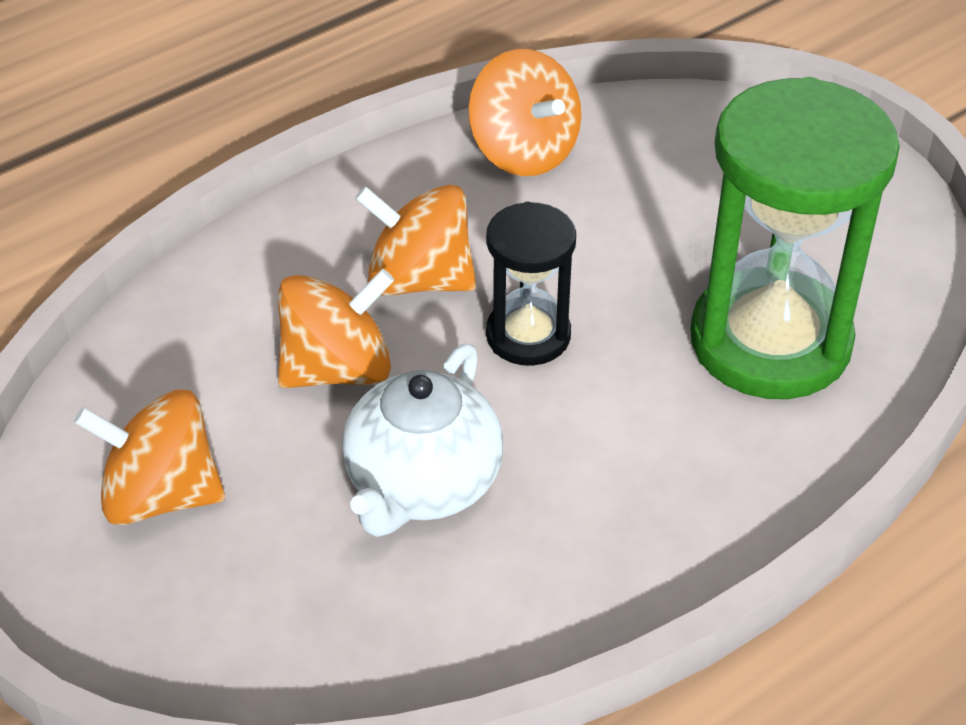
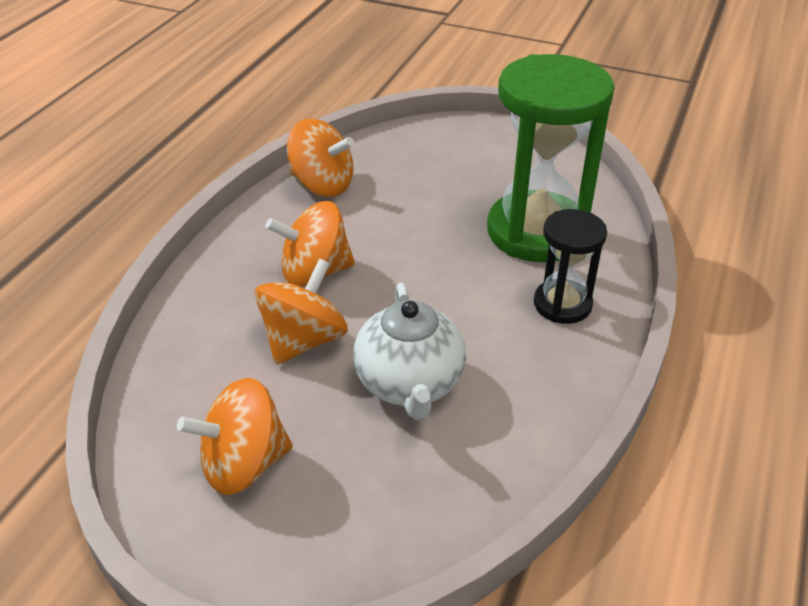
camera: 30 degrees left, 5 degrees down
black hourglass [486,202,576,366] -> black hourglass moved to [534,209,607,324]

